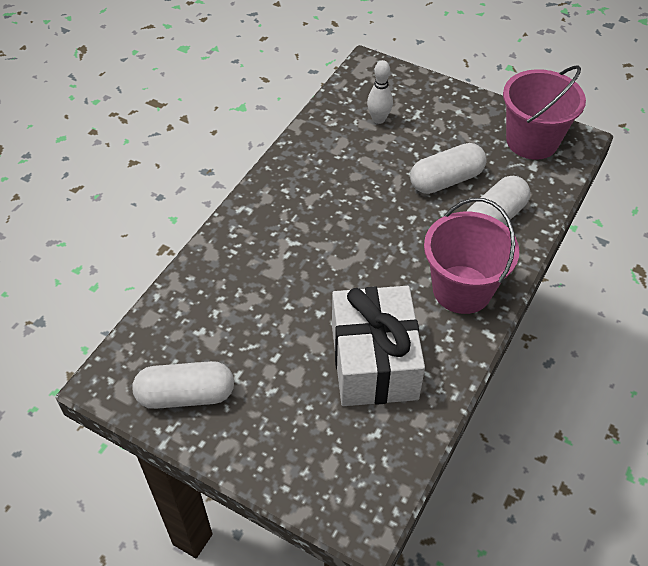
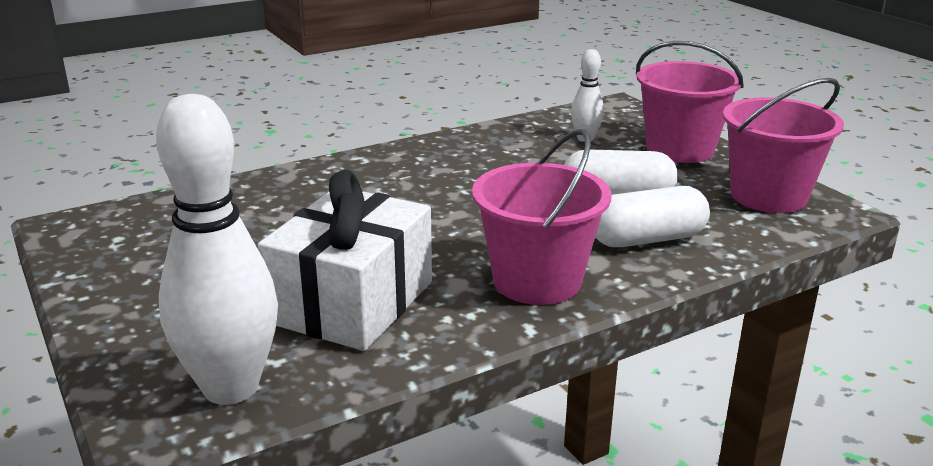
camera: 30 degrees right, 25 degrees down
white capsule [132,361,234,409] -> none
none -> white bowling pin [156,94,278,405]
none -> pink bucket [636,41,744,163]

